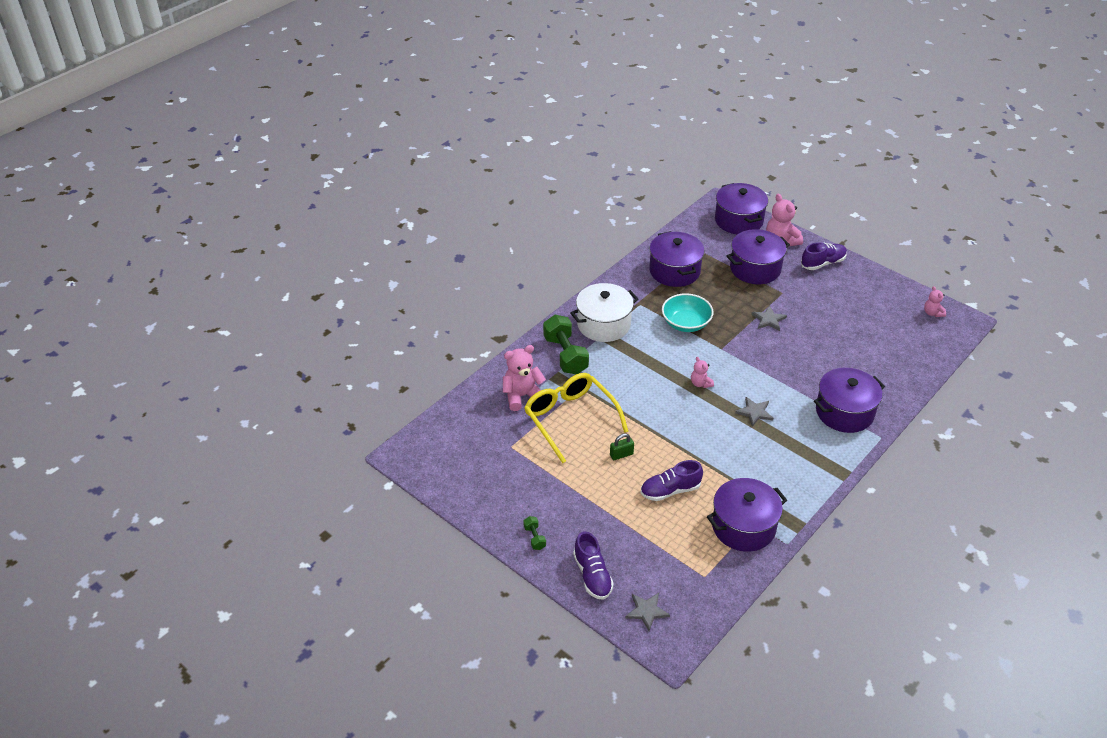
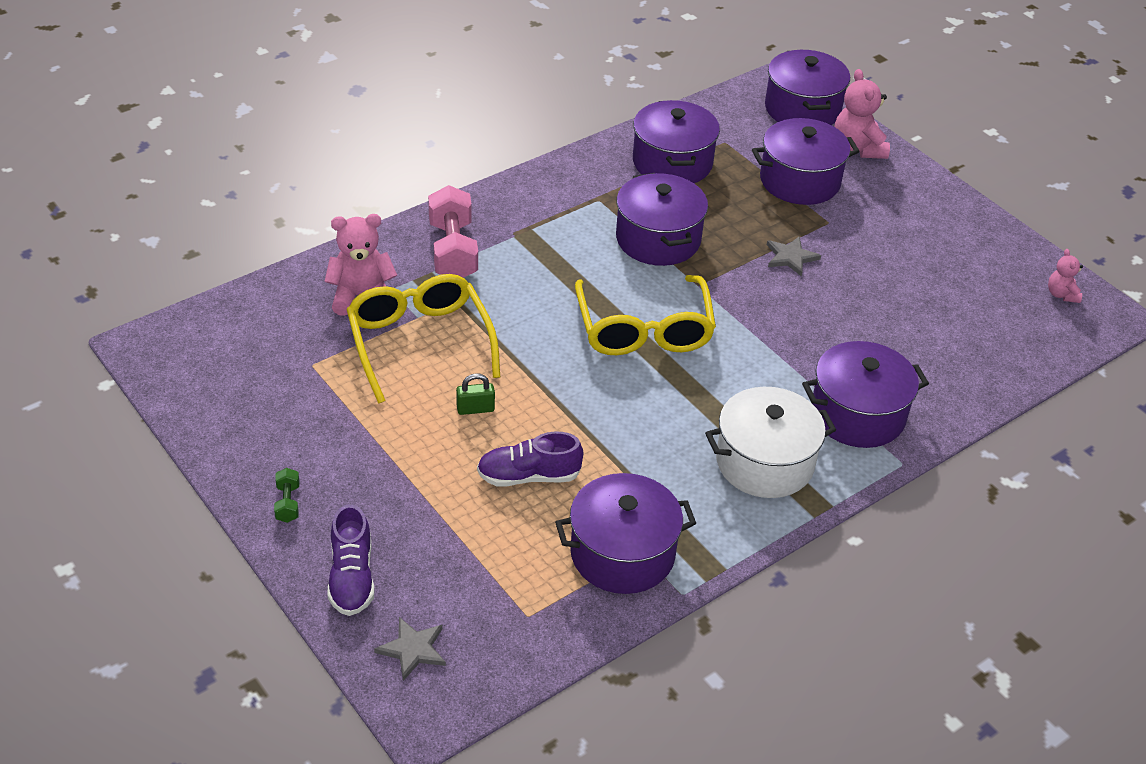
camera: 10 degrees right, 0 degrees up
green dumbbell [543,315,589,374] -> pink dumbbell [428,185,478,278]
white pot [570,283,638,342] -> white pot moved to [705,387,836,498]
turquoise bowl [662,293,714,332] -> purple pot [616,173,708,266]
pink teddy bear [691,357,714,388] -> yellow glasses [575,275,716,355]
grey star [735,397,773,426] -> none
purple shoe [801,242,847,270] -> none

